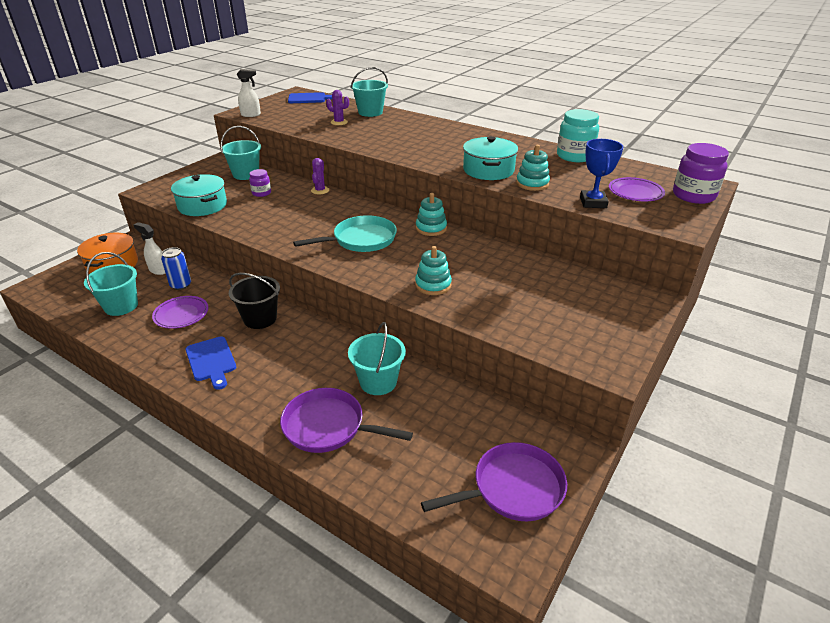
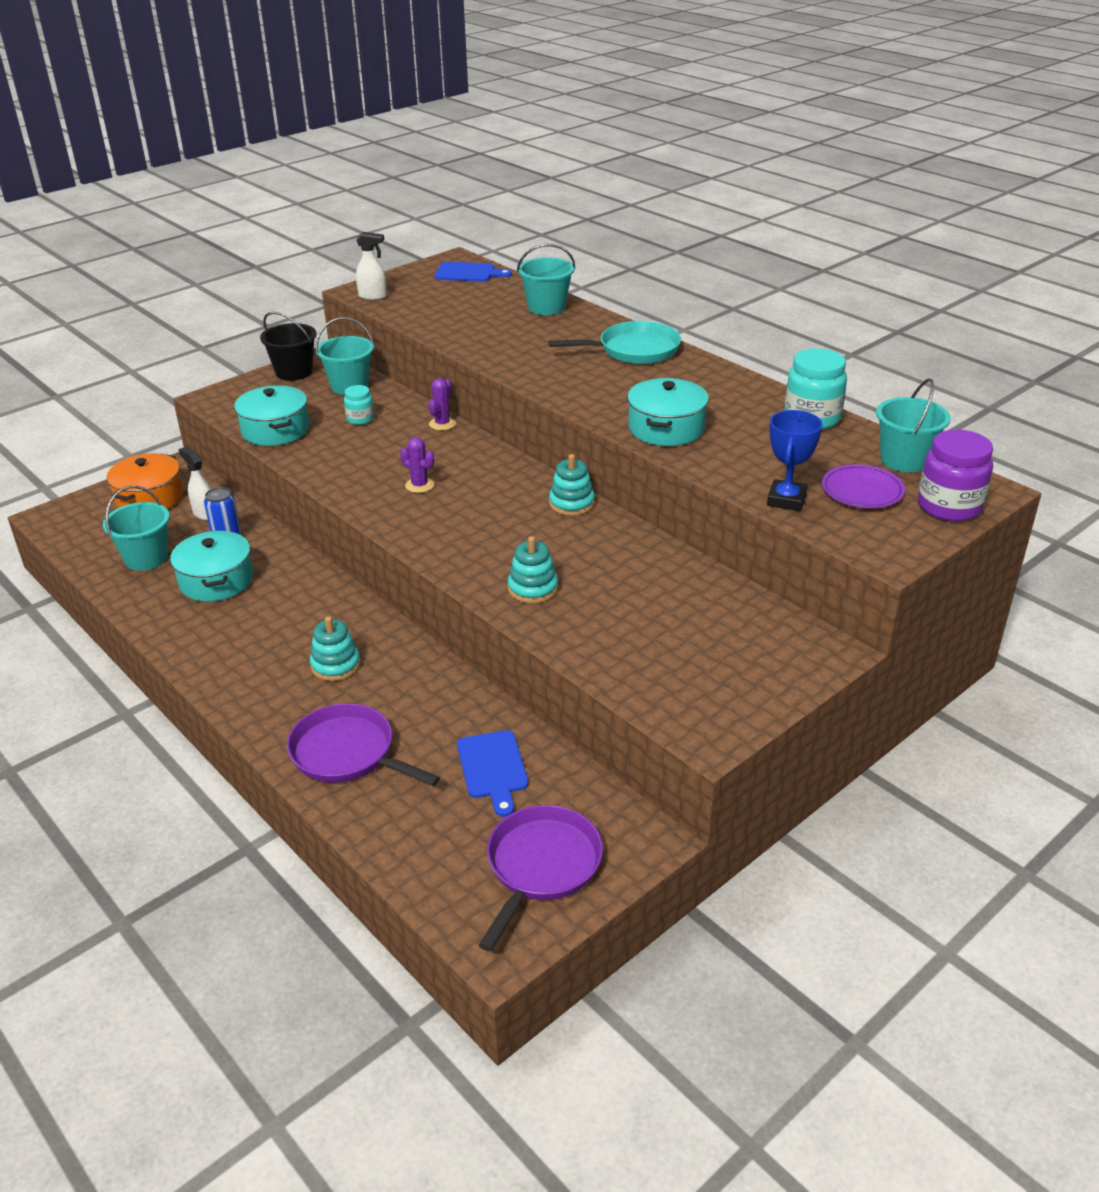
camera: 15 degrees right, 0 degrees up
purple plate [152,296,209,329] -> turquoise pot [170,530,253,602]
blue cutting board [186,336,236,390] -> blue cutting board moved to [457,730,528,817]
black bucket [229,273,280,329] -> black bucket moved to [260,311,317,381]
purple jar [249,169,271,197] -> turquoise jar [344,385,374,425]
turquoise pan [293,215,397,252] -> turquoise pan moved to [549,321,681,364]
purple cactus [326,90,349,125] -> purple cactus moved to [400,437,434,493]
turquoise bucket [348,322,406,395] -> turquoise bucket moved to [876,378,951,472]
purple pan [421,442,567,521] -> purple pan turned 60 degrees counterclockwise [479,805,603,951]
turquoise stacking toy [516,145,550,191] -> turquoise stacking toy moved to [310,616,360,681]

